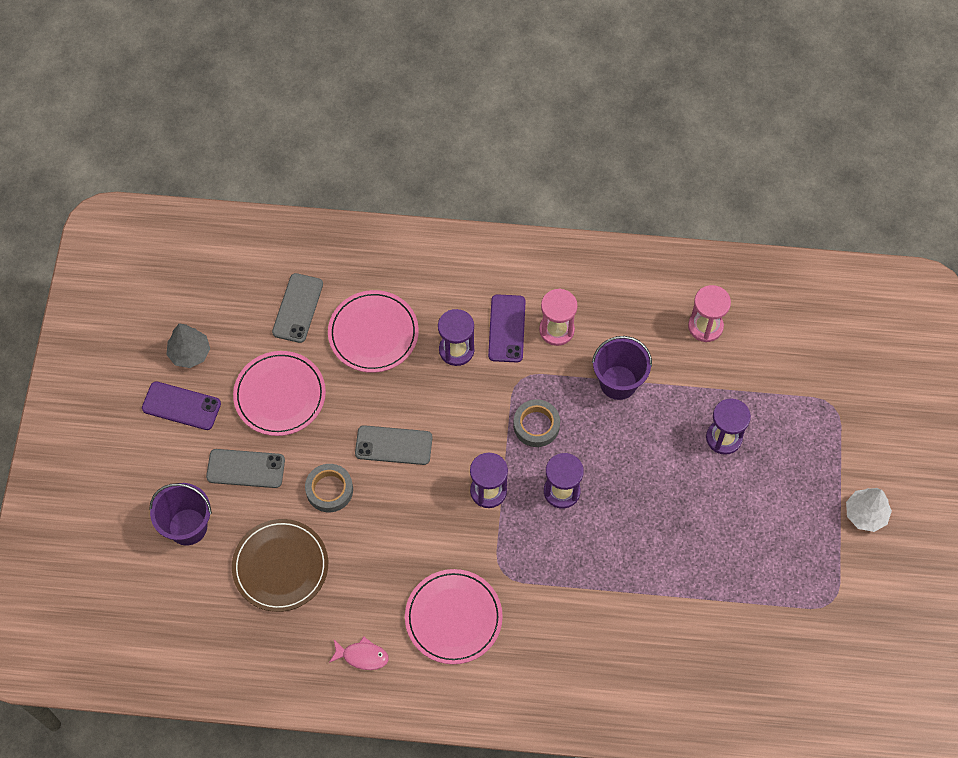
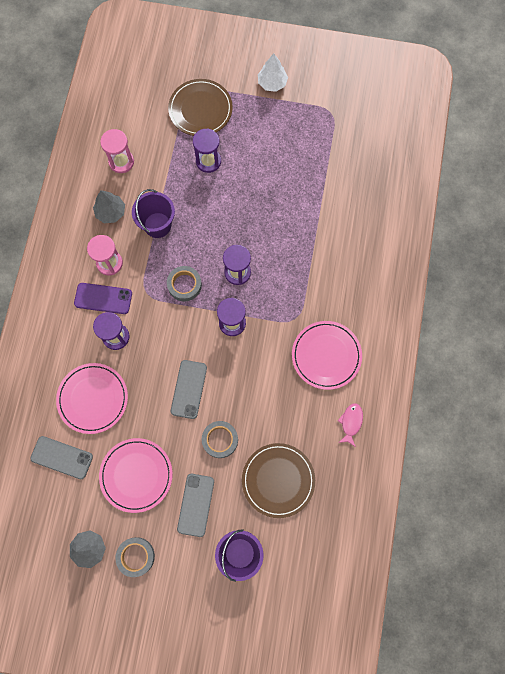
camera: 85 degrees left, 10 degrees up
purple phone [142,382,221,430] -> grey tape [115,537,155,577]
none -> grey tree [93,190,125,223]
none -> brown plate [168,79,233,136]

